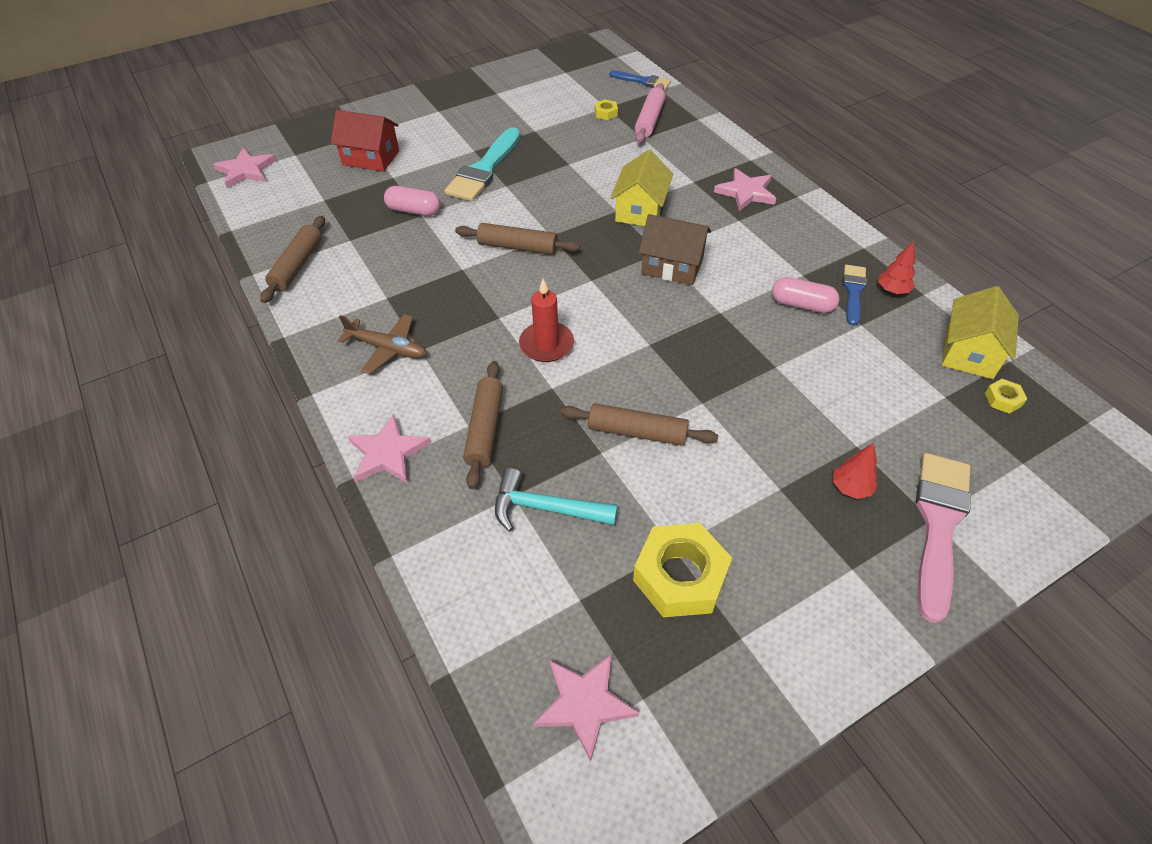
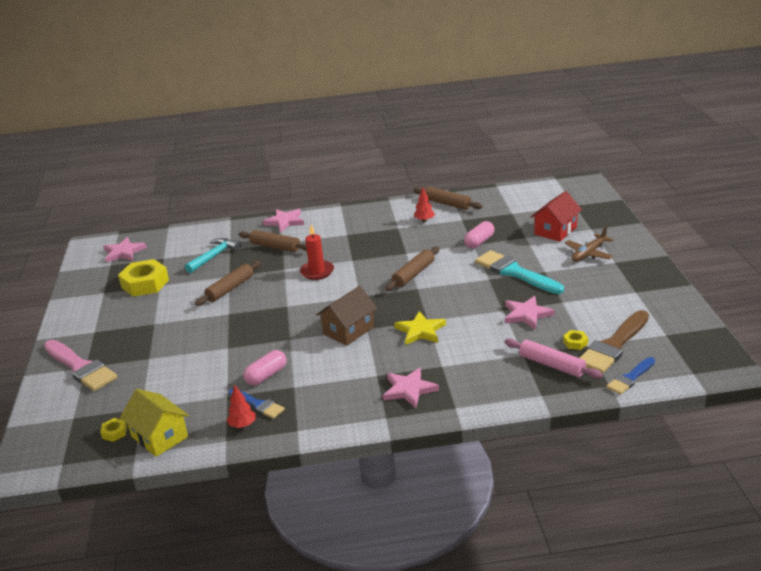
camera: 115 degrees right, 20 degrees down
pink star [213,148,276,188] -> pink star moved to [505,296,555,330]
brown plane [338,314,426,374] -> brown plane moved to [565,226,614,262]
yellow house [610,150,673,226] -> yellow star [394,311,446,345]
red tree [833,443,878,499] -> red tree moved to [414,187,435,222]
none -> brown brush [580,310,649,374]

